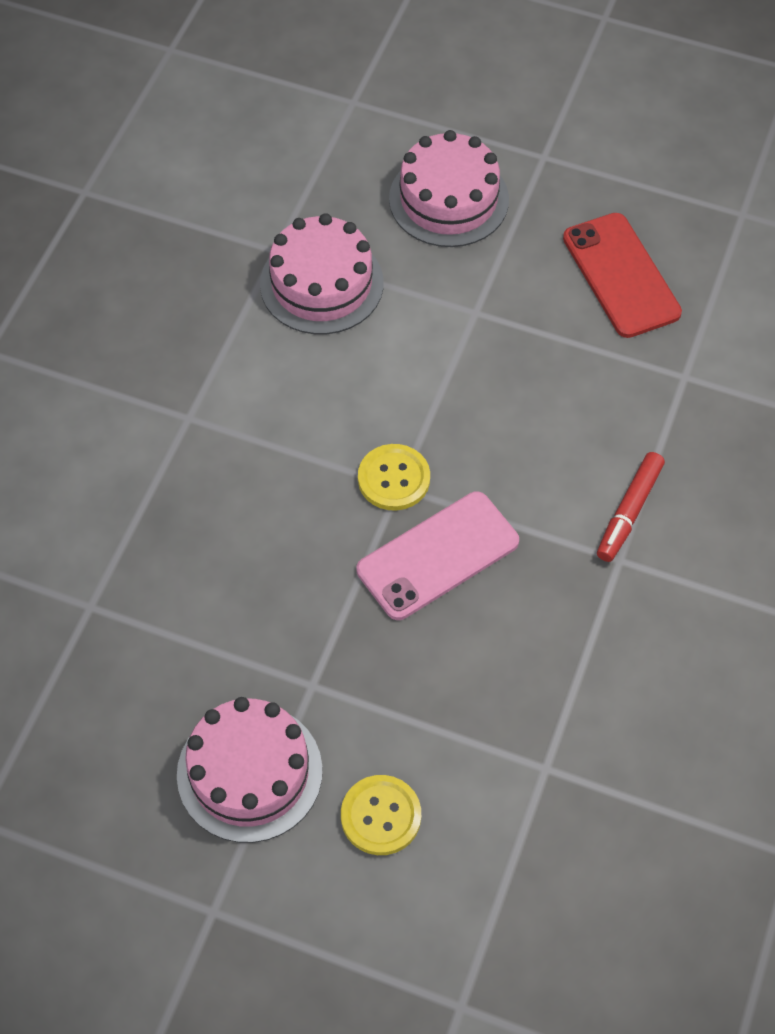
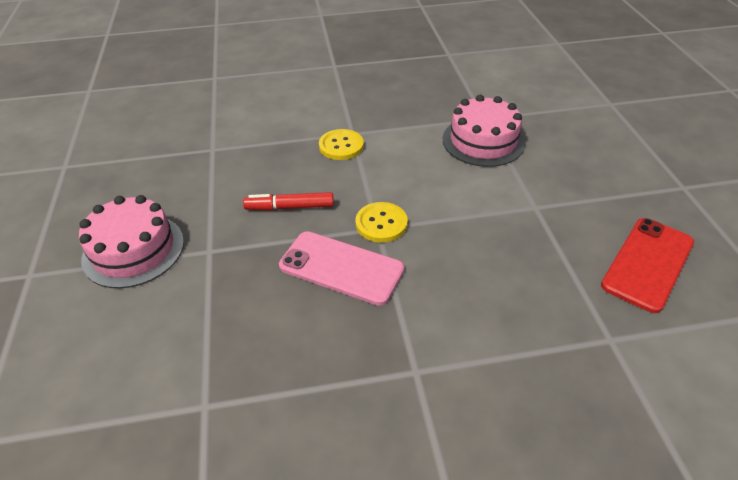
camera: 60 degrees right, 15 degrees down
yellow button [341,775,421,855] -> yellow button moved to [319,129,364,160]
pink cake [389,130,509,247] -> none
red marker [597,452,665,562] -> red marker moved to [243,192,334,210]

